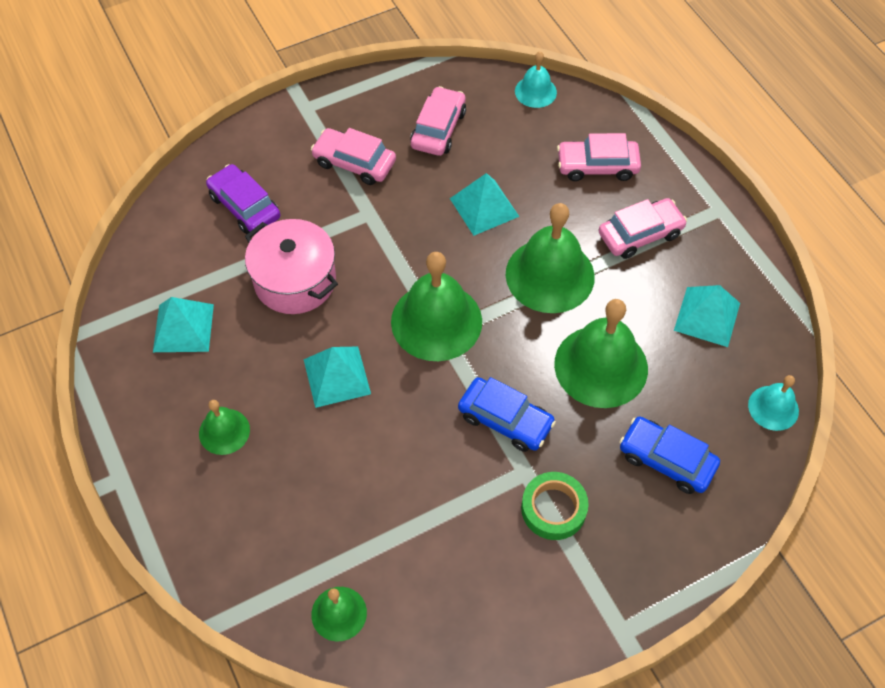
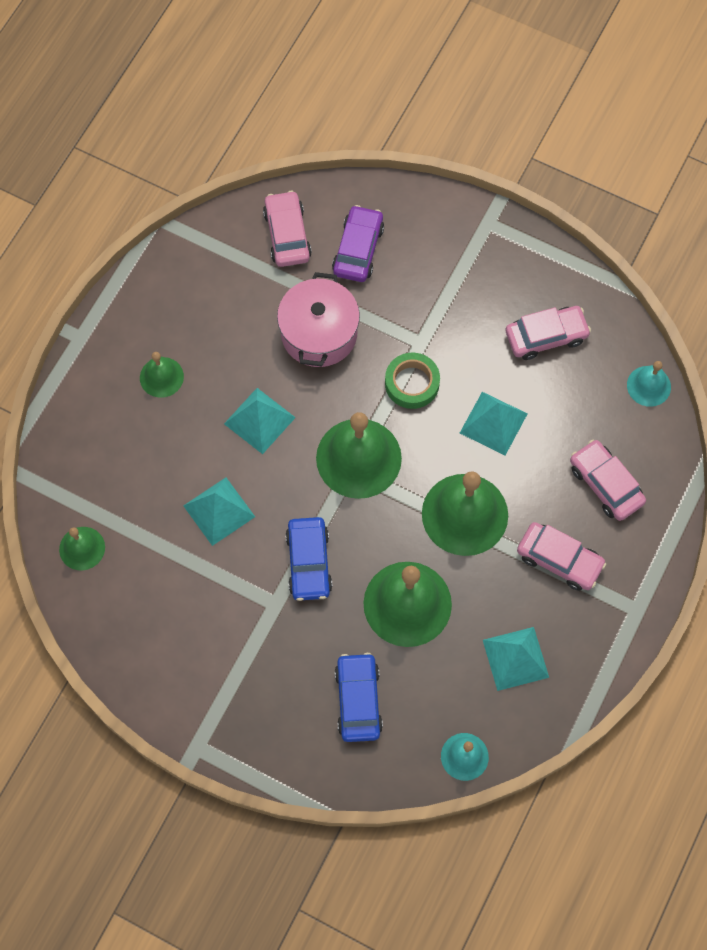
camera: 55 degrees right, 10 degrees up
turquoise pyramid [153,297,214,352] -> turquoise pyramid moved to [183,478,255,546]
pink car [311,128,396,185] -> pink car moved to [263,191,312,267]
green tape [521,472,589,540] -> green tape moved to [385,353,440,409]

